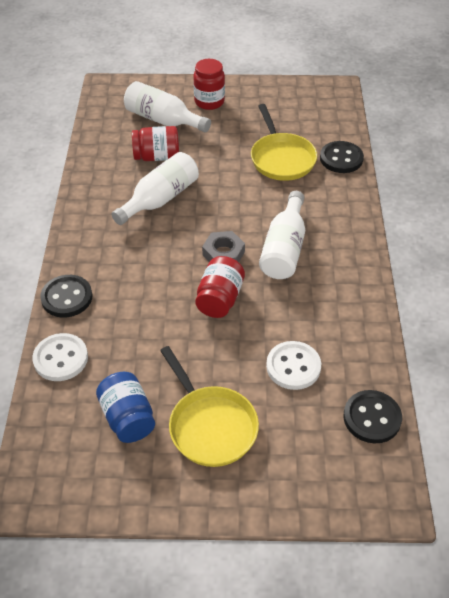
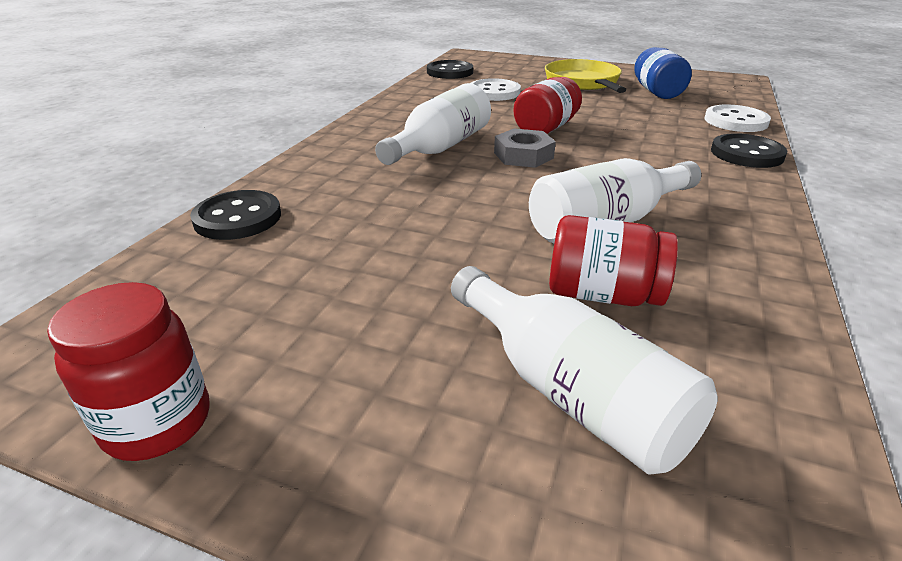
camera: 160 degrees left, 15 degrees down
red jar [193,59,225,110] -> red jar moved to [47,282,210,461]
yellow pan [251,104,317,181] -> none

